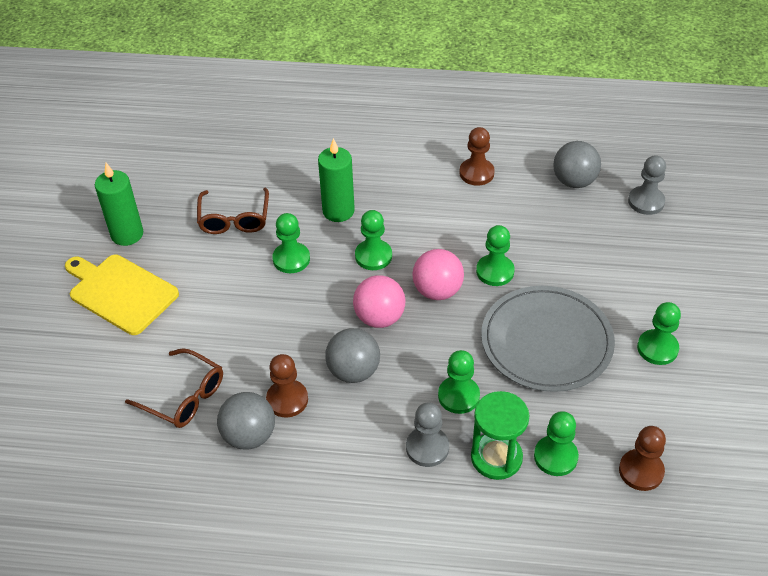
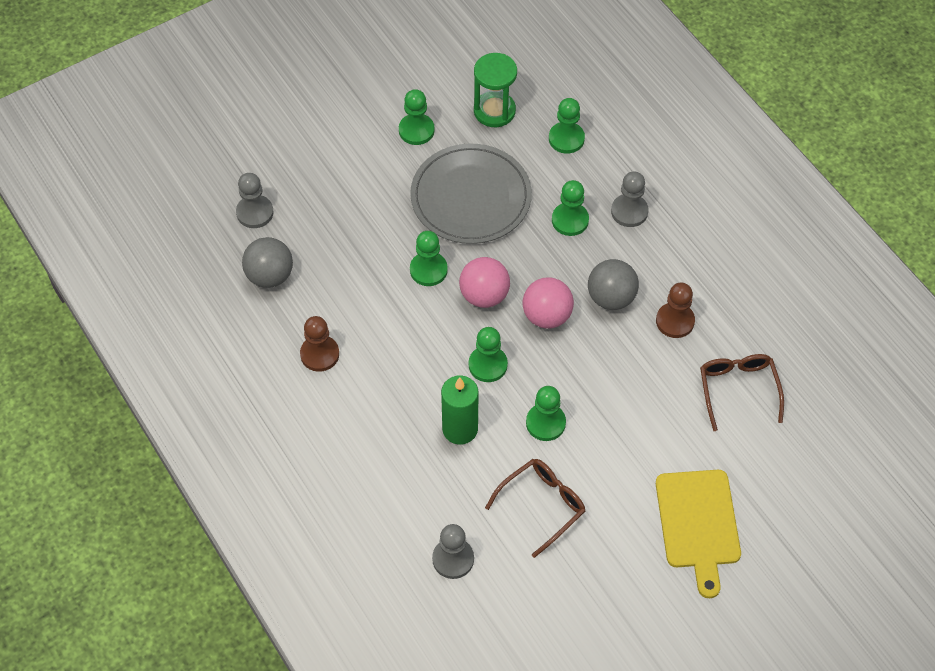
camera: 130 degrees left, 10 degrees up
green candle [95,163,143,246] -> none
grey ball [217,392,275,450] -> none
green hourglass [471,391,530,480] -> green hourglass moved to [474,53,517,127]
brown pawn [619,426,666,491] -> none
none -> grey pawn [432,524,474,579]

